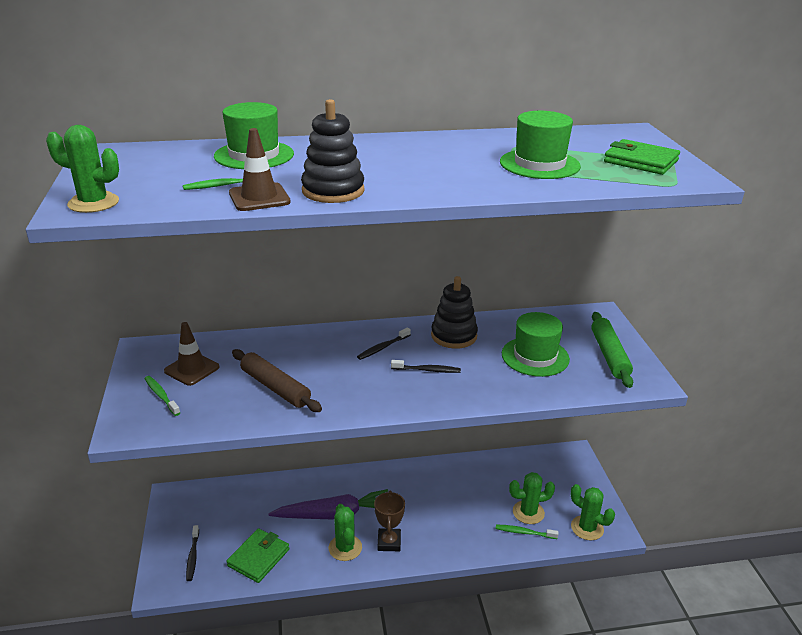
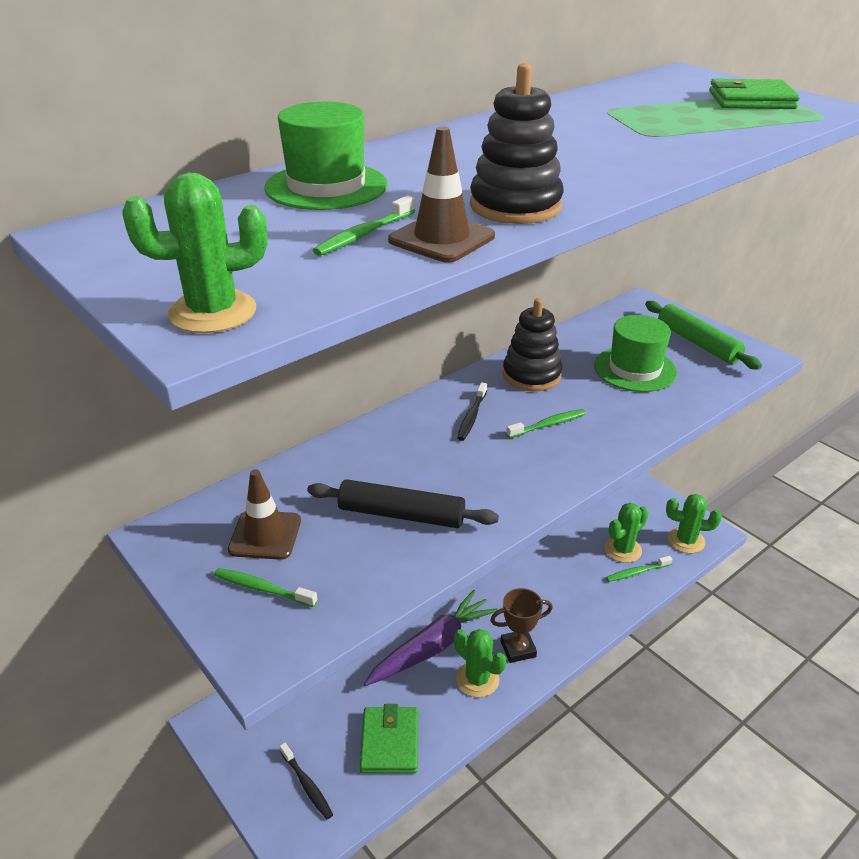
camera: 30 degrees left, 5 degrees up
brown rolling pin [232,349,322,412] -> black rolling pin [307,479,499,528]
brown trophy [374,491,405,551] -> brown trophy turned 75 degrees counterclockwise [490,588,553,663]
black toothbrush [391,360,461,373] -> green toothbrush [506,409,586,438]
green hat [500,111,581,179] -> none

